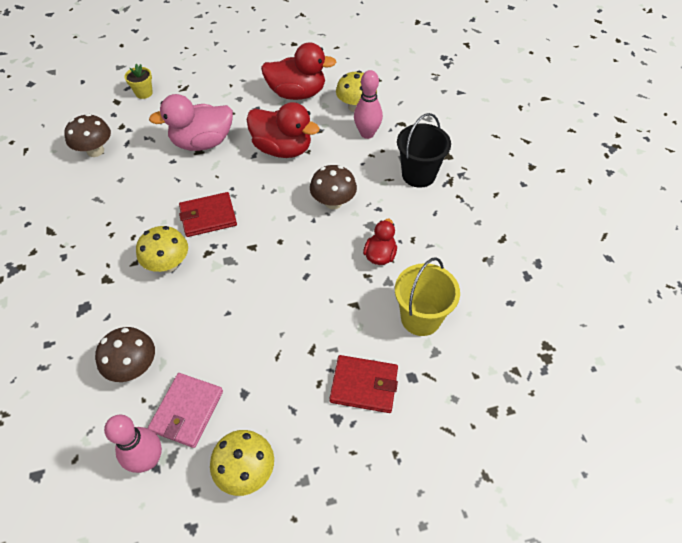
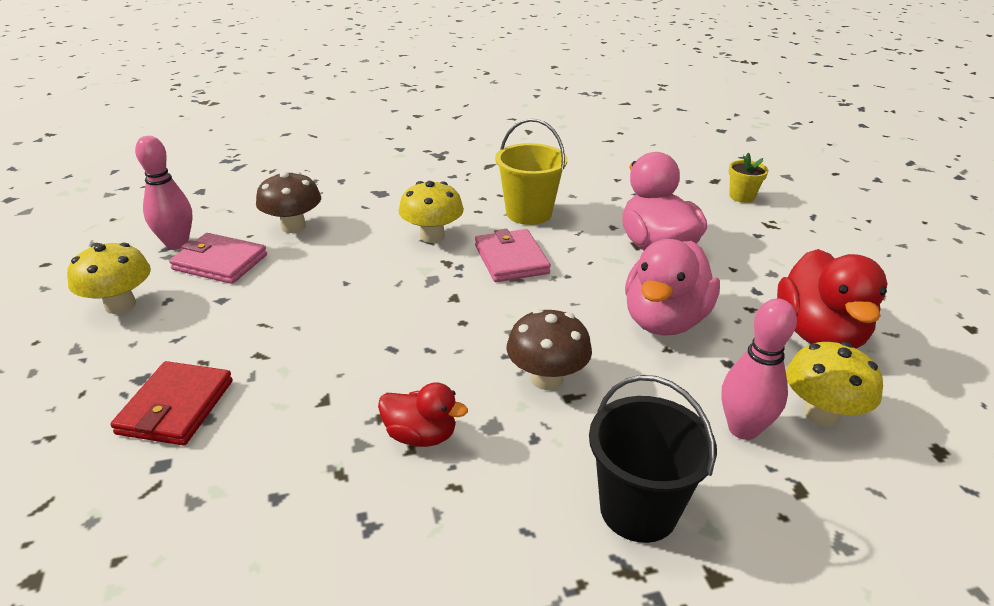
camera: 90 degrees right, 20 degrees down
brown mushroom [64,114,111,157] -> none
red wallet [179,192,237,237] -> pink wallet [475,229,551,282]
red duck [246,102,320,158] -> pink duck [625,239,720,336]
yellow bucket [395,257,460,336] -> yellow bucket moved to [495,119,567,225]

